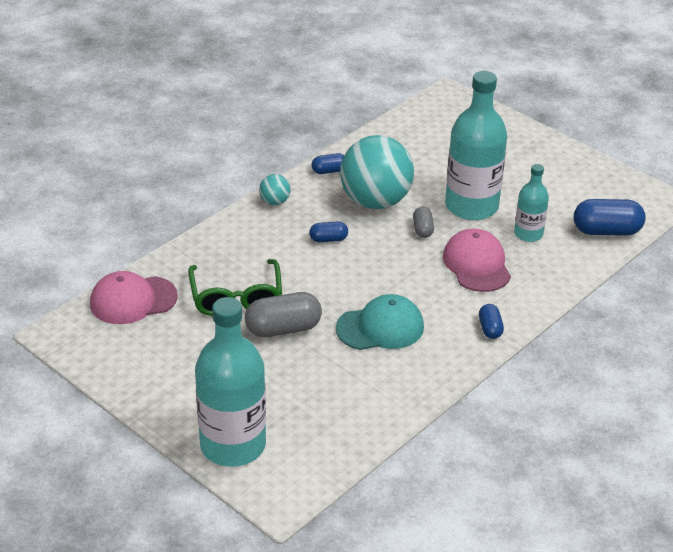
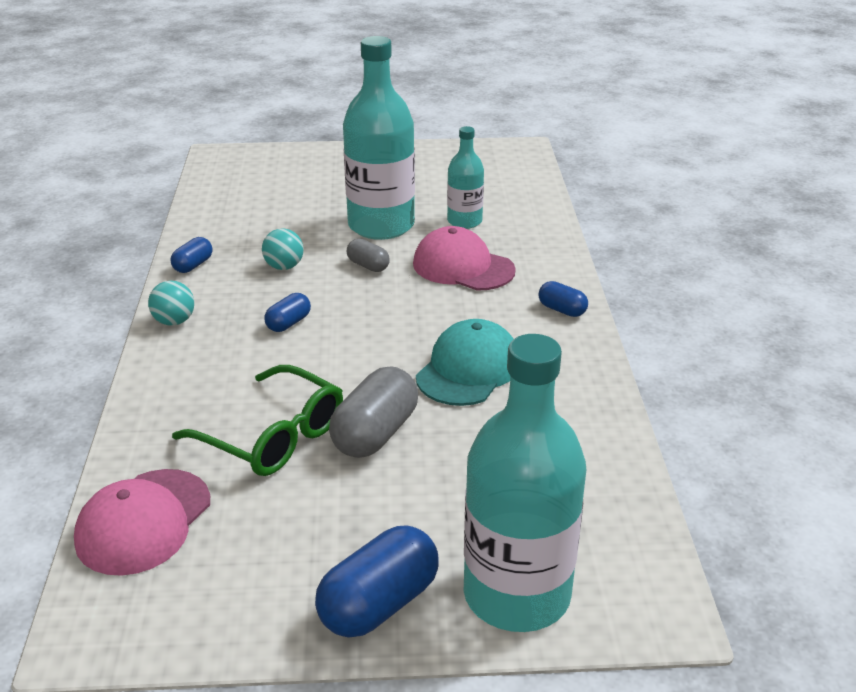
camera: 45 degrees left, 5 degrees down
turquoise ball [340,135,414,209] -> turquoise ball [262,228,304,270], size x0.43
blue capsule [574,199,645,236] -> blue capsule moved to [315,525,439,638]

